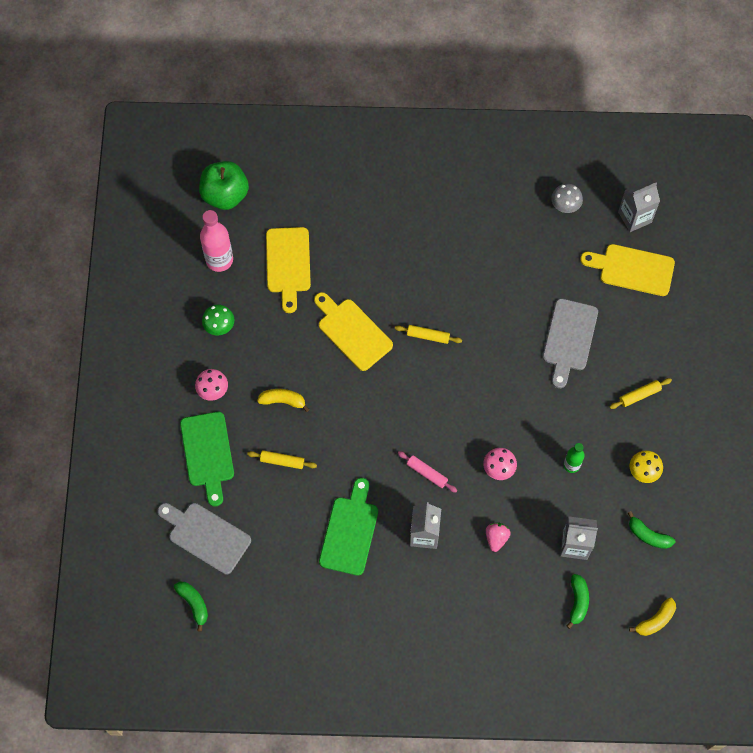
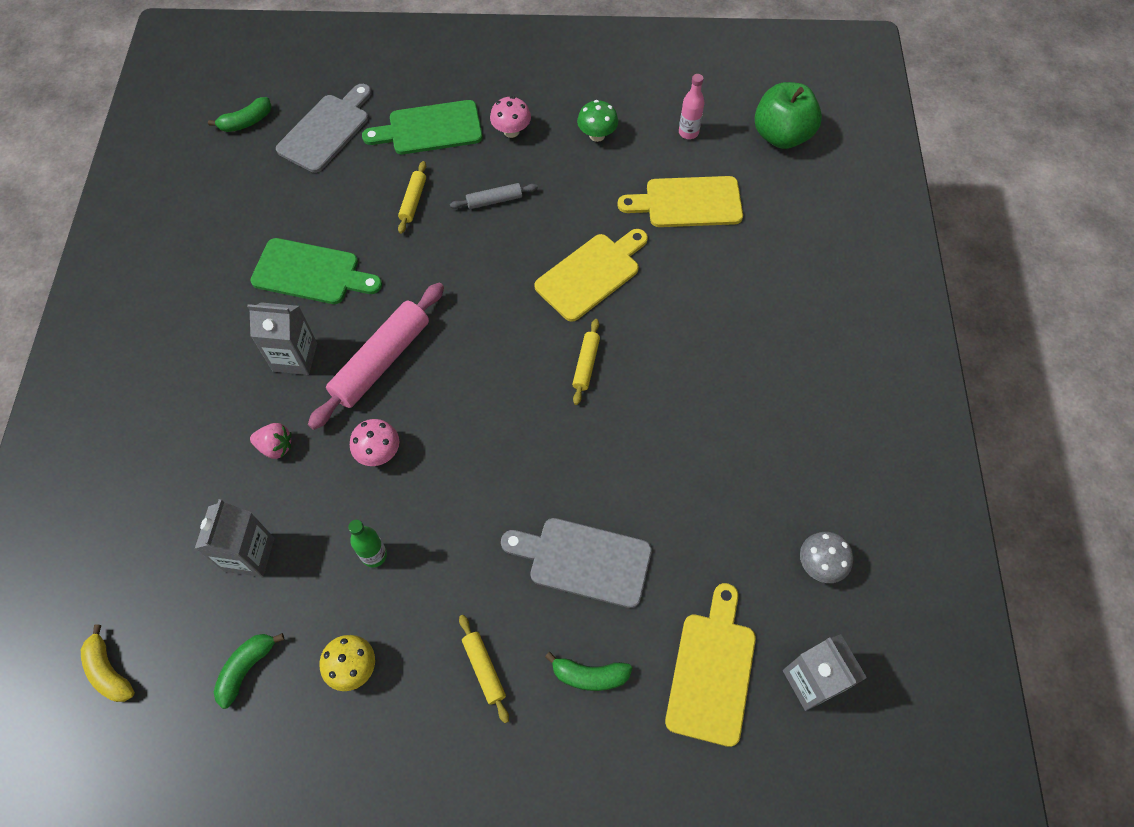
camera: 90 degrees right, 5 degrees down
pink bottle [200,210,233,272] -> pink bottle [679,74,704,139], size x0.58
yellow banana [257,389,309,412] -> grey rolling pin [450,183,538,209]
pink rolling pin [398,451,457,493] -> pink rolling pin [308,283,444,430], size x2.01
green banana [566,574,589,629] -> green banana moved to [545,652,632,691]

